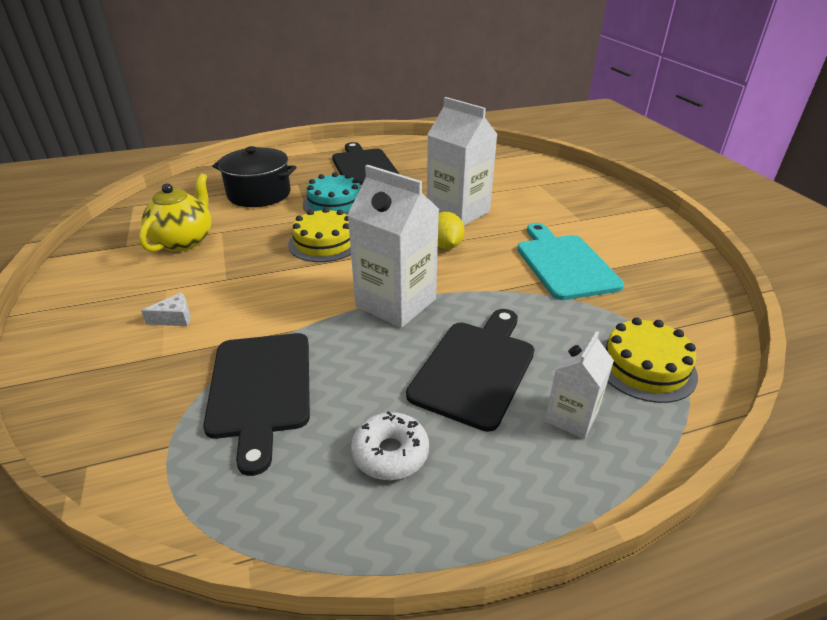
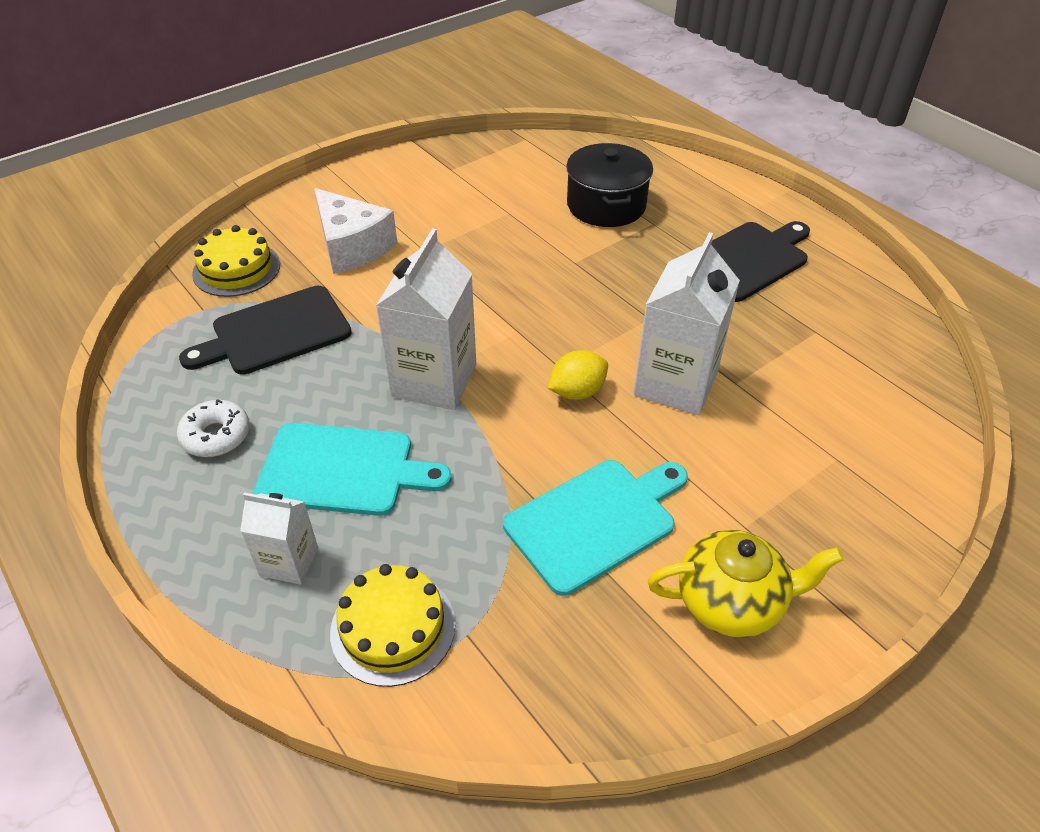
camera: 70 degrees right, 10 degrees up
yellow teapot [139,173,211,252] -> yellow teapot moved to [648,530,844,637]
white cheese [141,293,191,326] -> white cheese [314,188,397,274], size x2.31
yellow cake [288,207,351,262] -> yellow cake moved to [192,225,280,297]
turquoise cake [303,172,361,215] -> none
black cutting board [406,309,534,432] -> turquoise cutting board [254,423,451,516]

